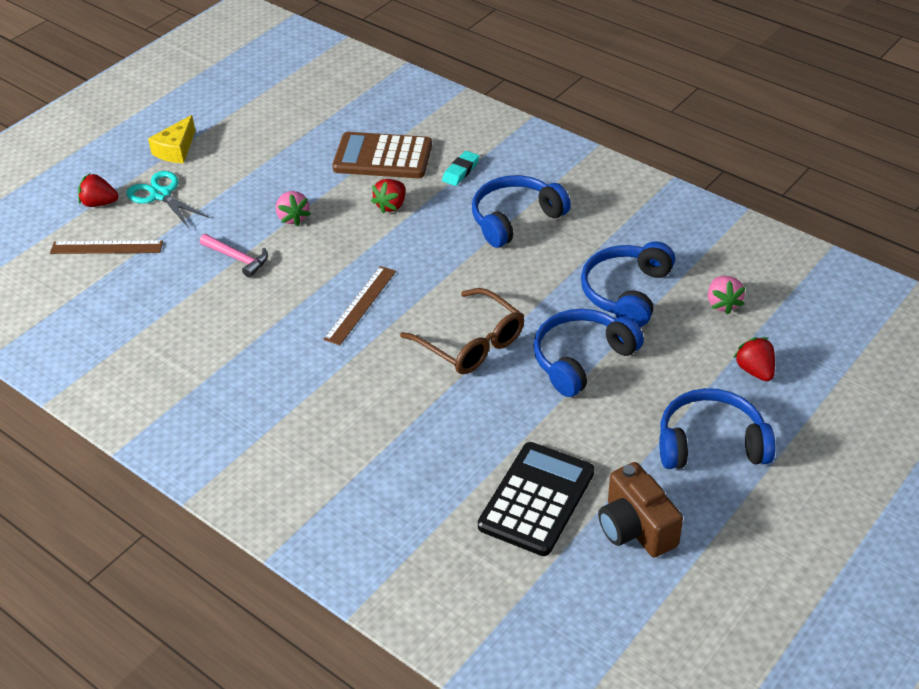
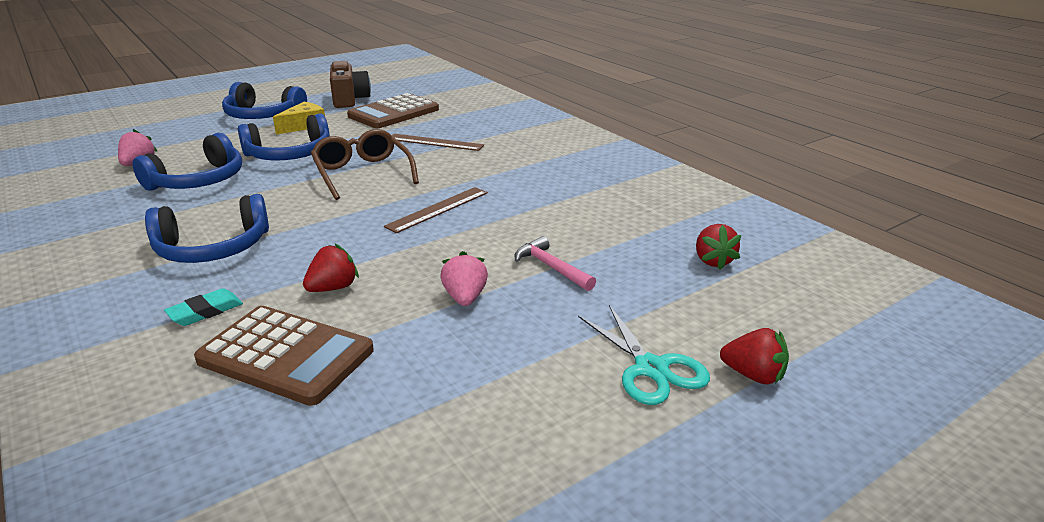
camera: 165 degrees left, 15 degrees down
brown ruler [50,241,163,254] -> brown ruler moved to [392,134,484,151]
yellow cheese [148,115,195,163] -> yellow cheese moved to [273,102,325,134]
black calculator [478,442,594,556] -> brown calculator [347,93,439,128]
red strawberry [734,337,775,381] -> red strawberry moved to [696,224,741,270]

